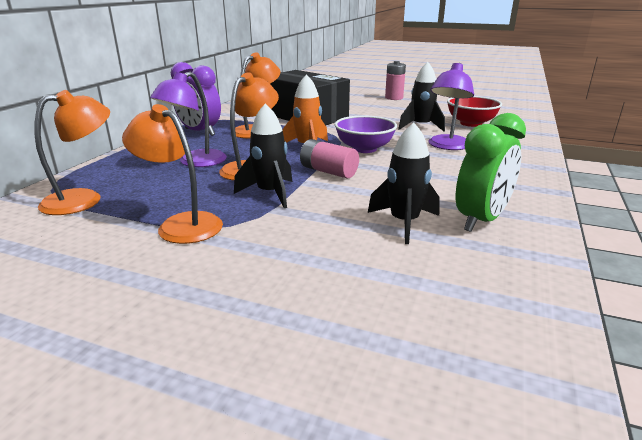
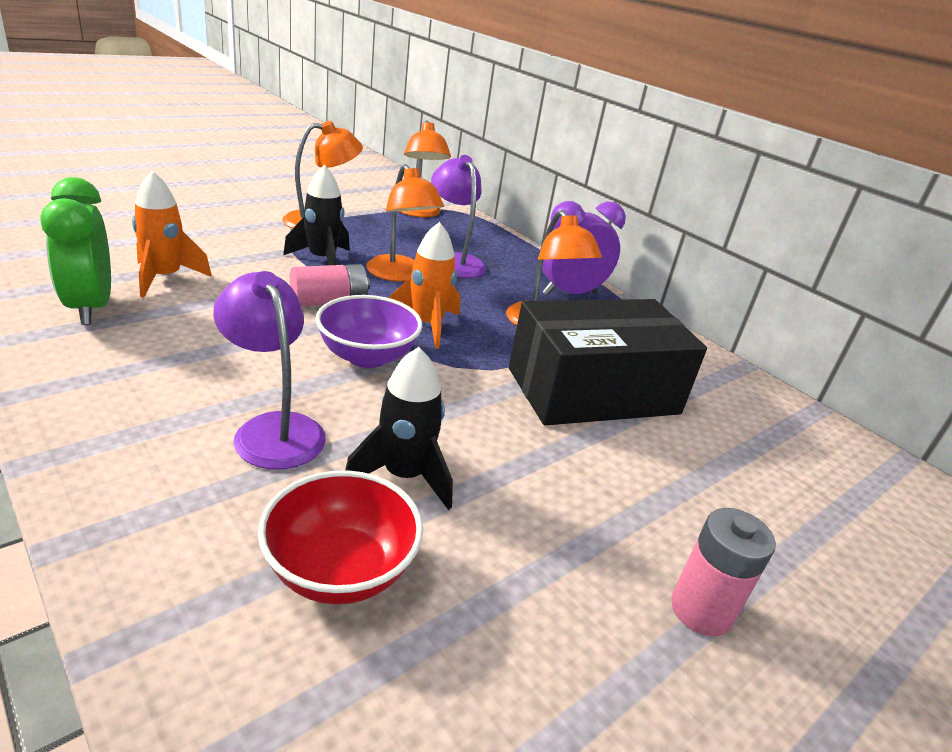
camera: 115 degrees right, 5 degrees up
black rocket [368,122,440,244] -> orange rocket [132,171,212,298]

